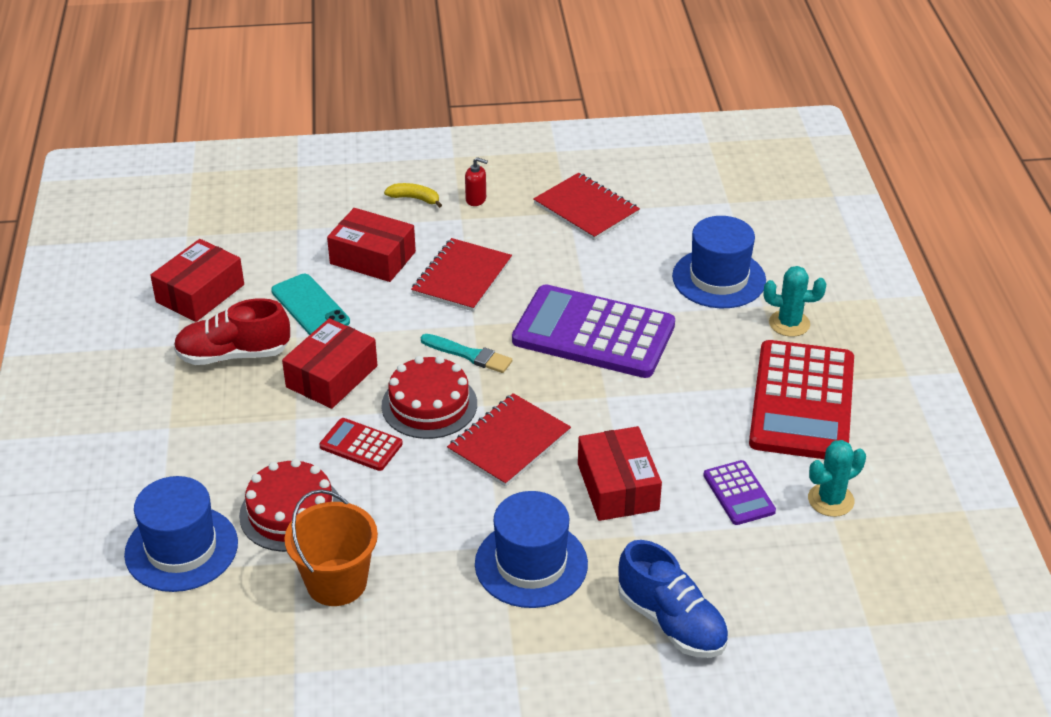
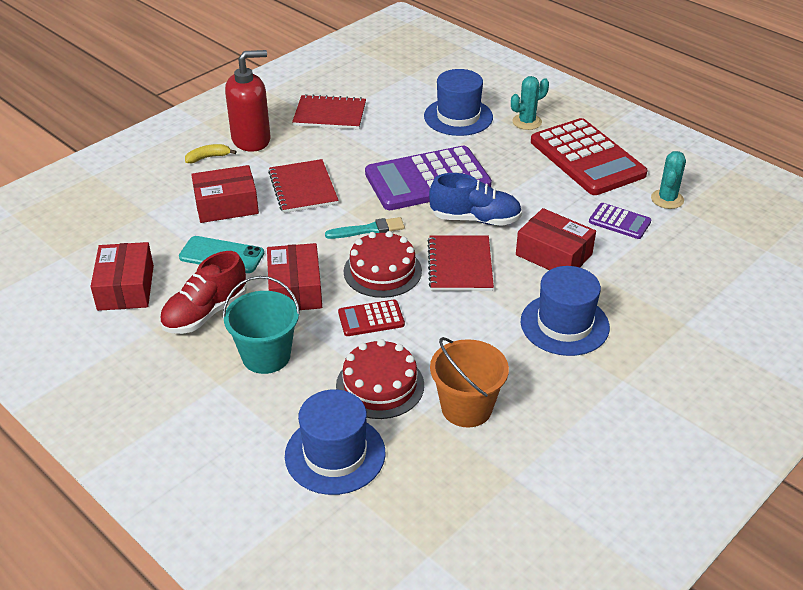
camera: 40 degrees left, 0 degrees up
red soap dispenser [465,157,488,206] -> red soap dispenser [225,50,270,152], size x2.35
blue shoe [618,540,729,658] -> blue shoe moved to [429,173,522,226]
none -> turquoise bucket [223,276,300,374]

